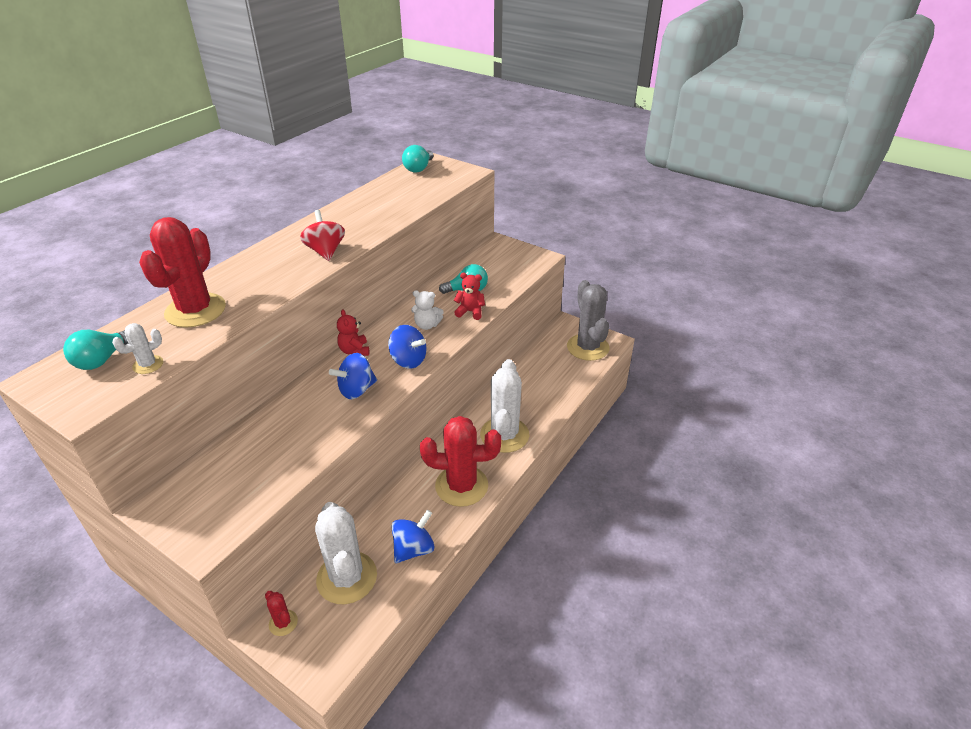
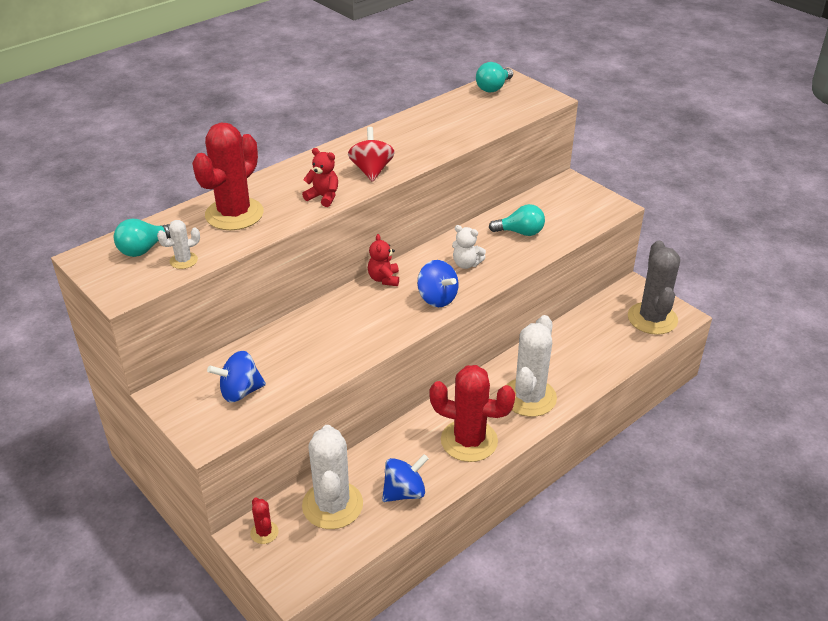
camera: 15 degrees right, 0 degrees up
blue spinning top [329,353,377,399] -> blue spinning top moved to [207,351,266,402]
red teddy bear [454,273,485,320] -> red teddy bear moved to [302,148,338,207]

